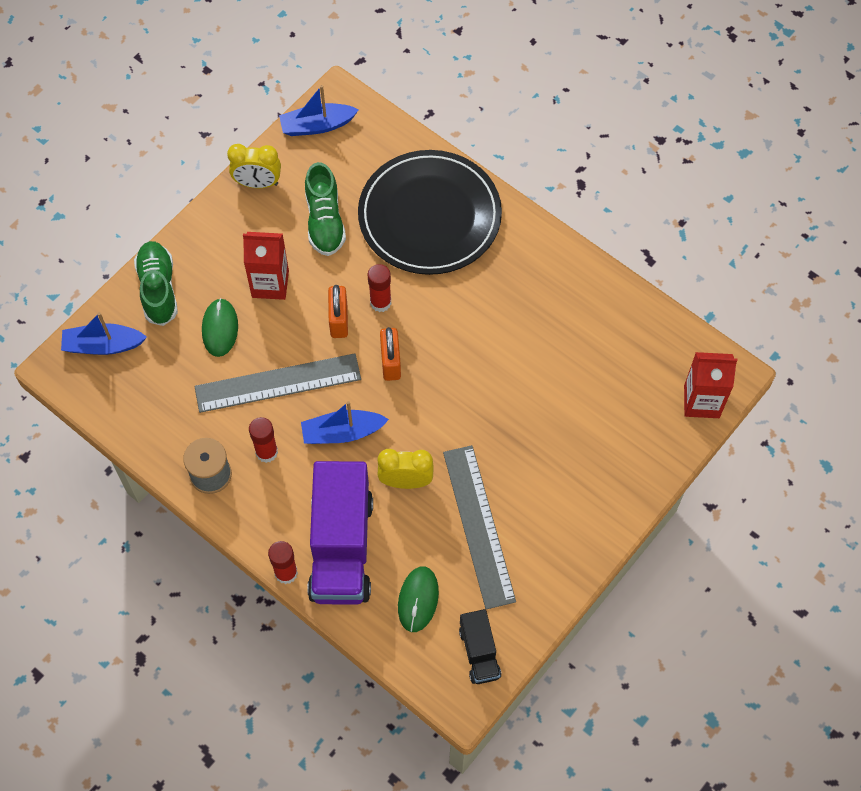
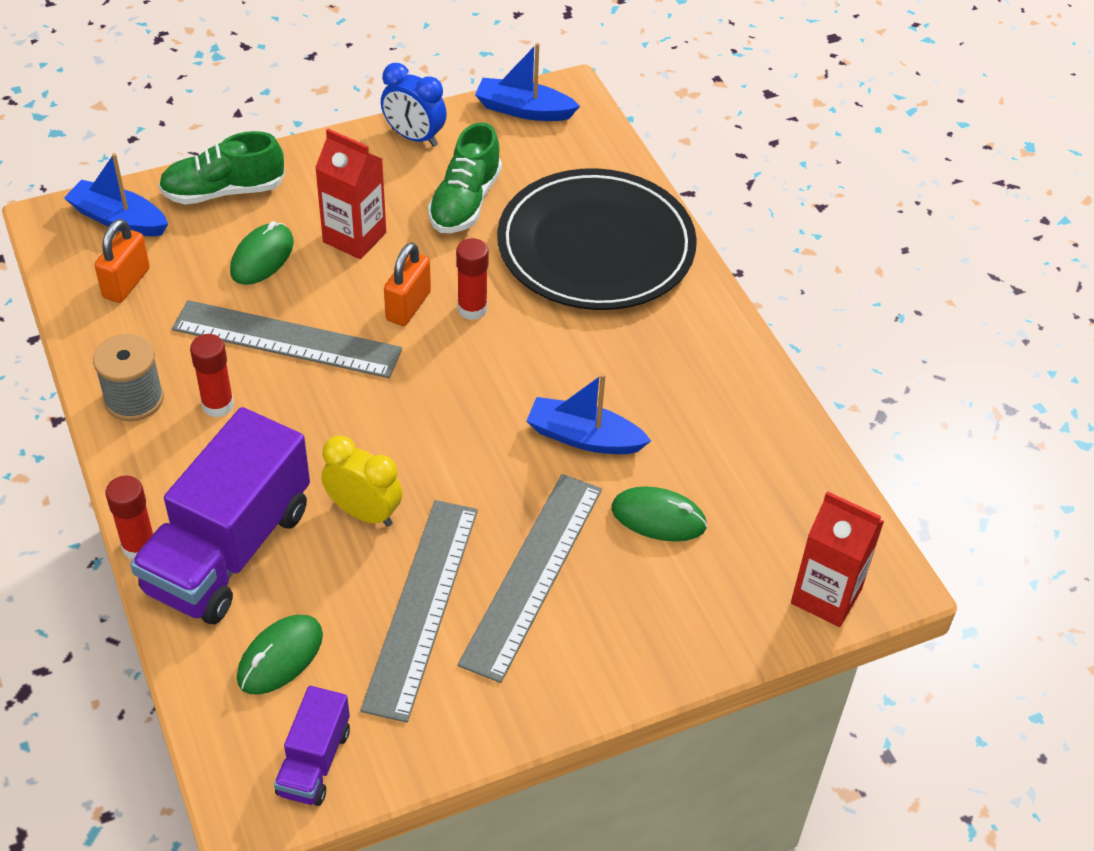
camera: 25 degrees right, 15 degrees down
green shoe [134,241,178,326] -> green shoe turned 120 degrees counterclockwise [158,131,285,204]
yellow clock [227,144,281,188] -> blue clock [381,63,447,147]
blue boat [301,401,389,444] -> blue boat moved to [526,373,651,454]
orange padlock [380,327,401,381] -> orange padlock moved to [94,219,150,303]
black truck [459,609,501,684] -> purple truck [274,686,350,806]
none -> grey ruler [458,474,602,683]
none -> green mouse [611,486,707,542]

